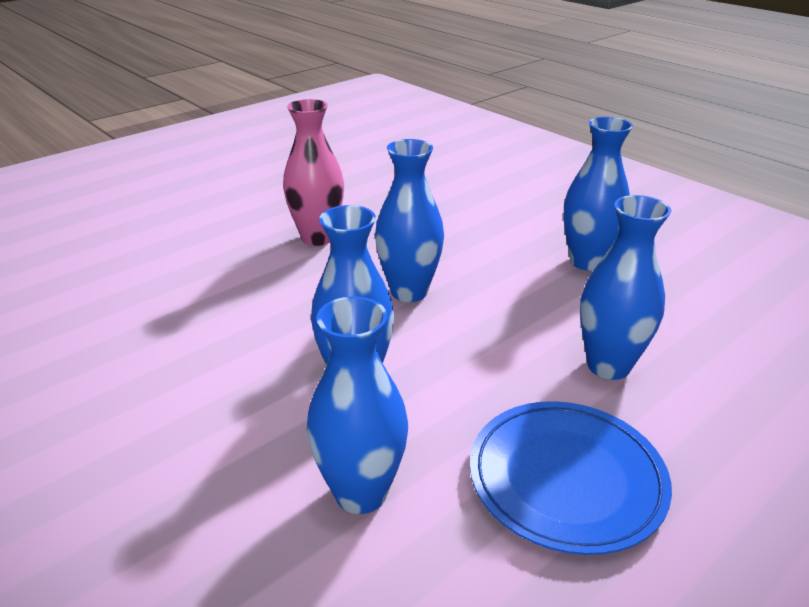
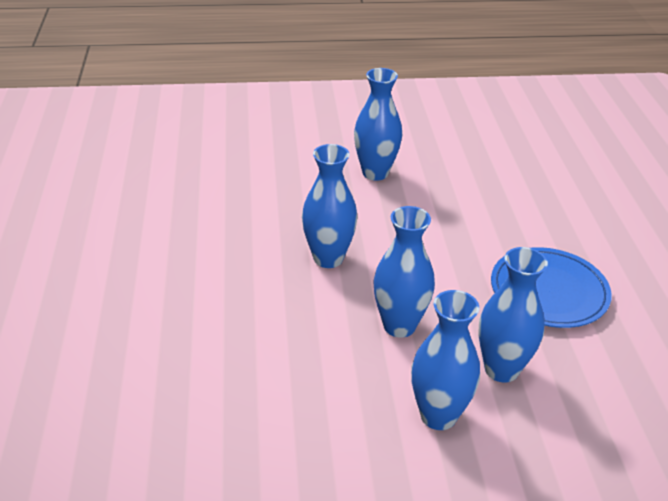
camera: 55 degrees left, 5 degrees up
pink vase [283,99,344,246] -> none
blue vase [580,195,671,380] -> blue vase moved to [411,290,480,430]

